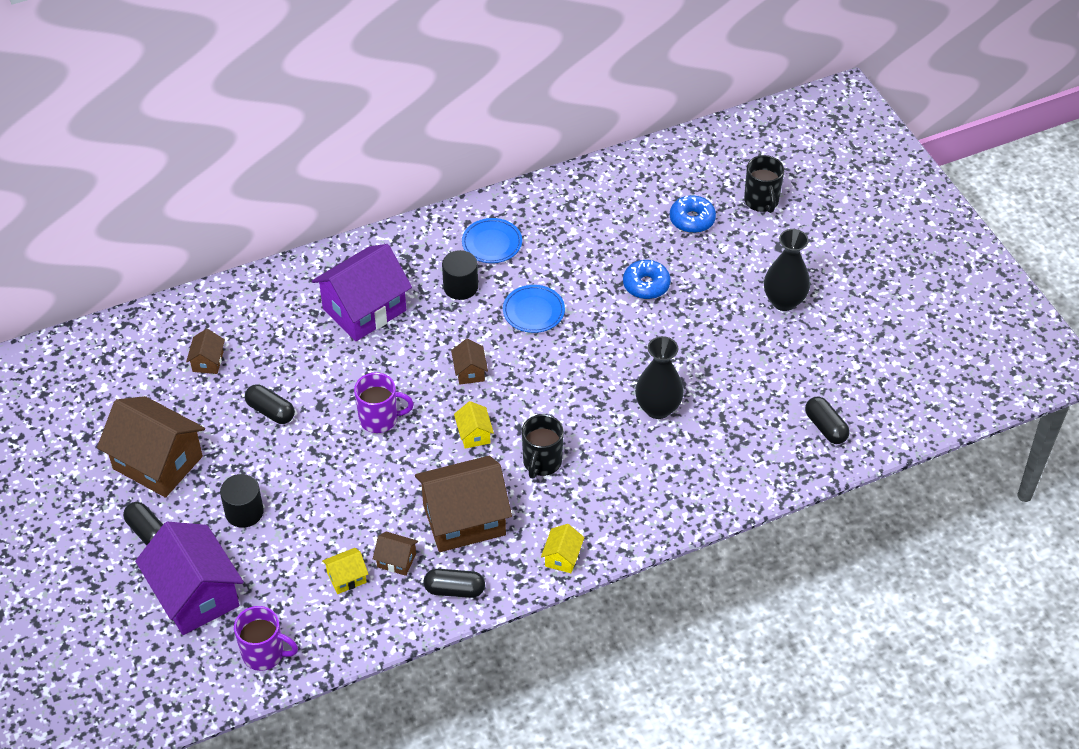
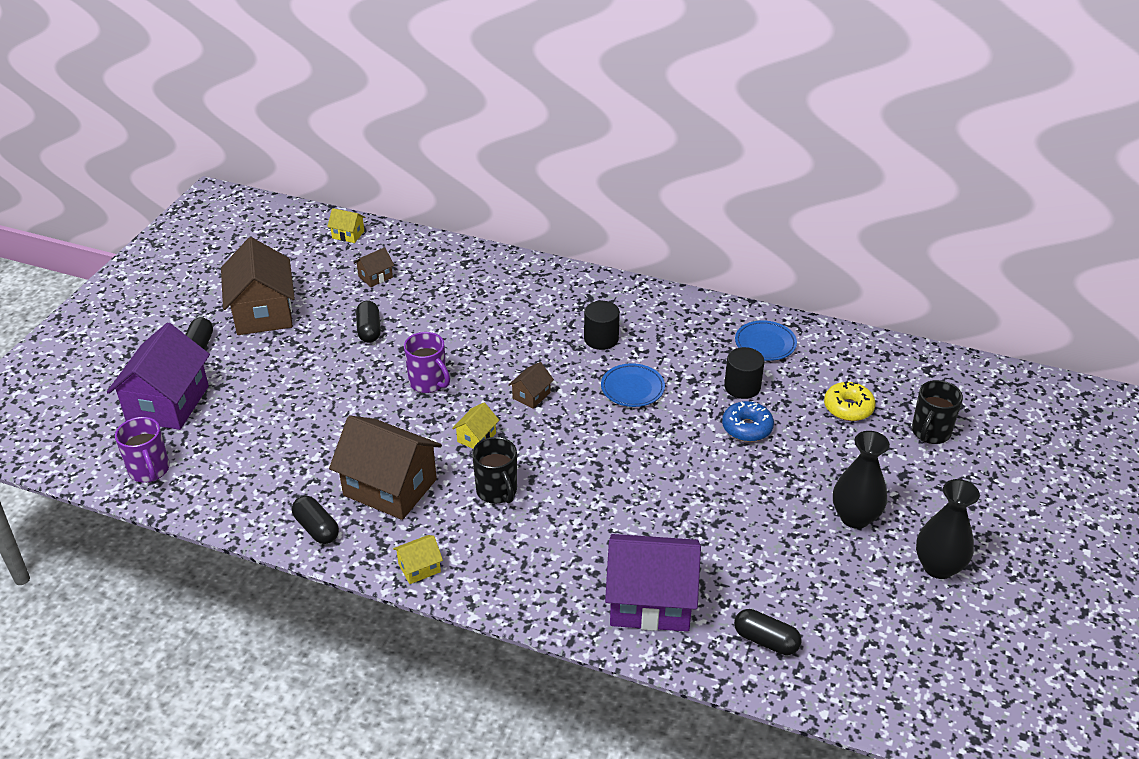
camera: 45 degrees right, 10 degrees down
black cylinder [220,474,264,528] -> black cylinder moved to [724,347,764,399]
purple house [312,244,412,341] -> purple house moved to [605,534,701,632]
yellow house [322,548,368,594] -> yellow house moved to [327,208,366,243]
brown house [373,531,418,576] -> none
blue plate [462,218,522,263] -> blue plate moved to [735,320,797,361]
black mug [522,414,564,478] -> black mug turned 90 degrees counterclockwise [472,437,517,504]
black vase [635,336,684,419] -> black vase moved to [916,479,980,579]
blue donut [670,195,716,233] -> yellow donut [824,381,876,421]
black capsule [805,397,850,444] -> black capsule turned 75 degrees counterclockwise [734,609,802,655]

